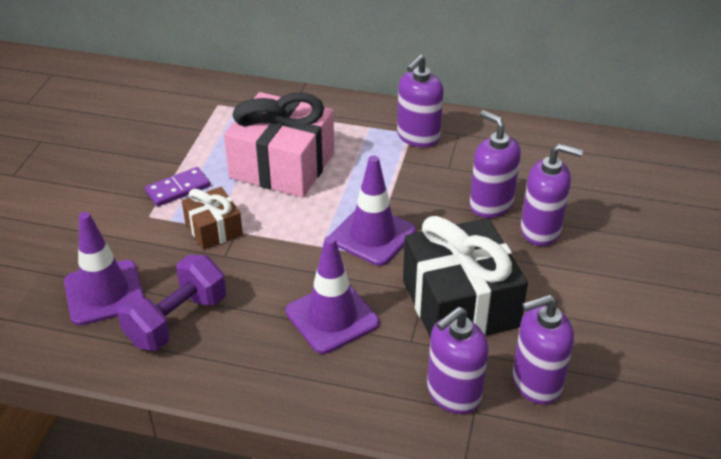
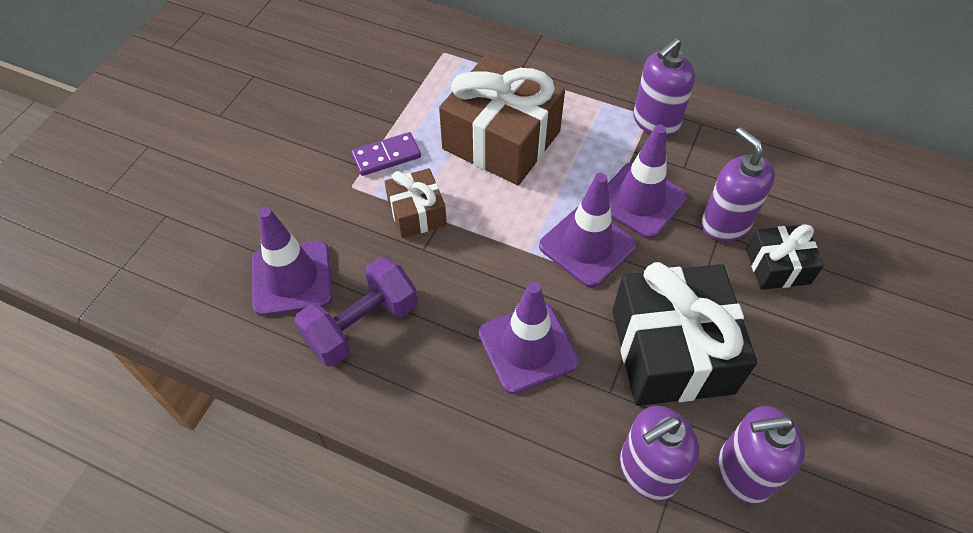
camera: 10 degrees right, 15 degrees up
pink gift [224,92,334,197] -> brown gift [439,55,565,185]
purple soap dispenser [521,144,583,246] -> black gift [746,224,824,290]
none -> purple traffic cone [608,125,687,239]

